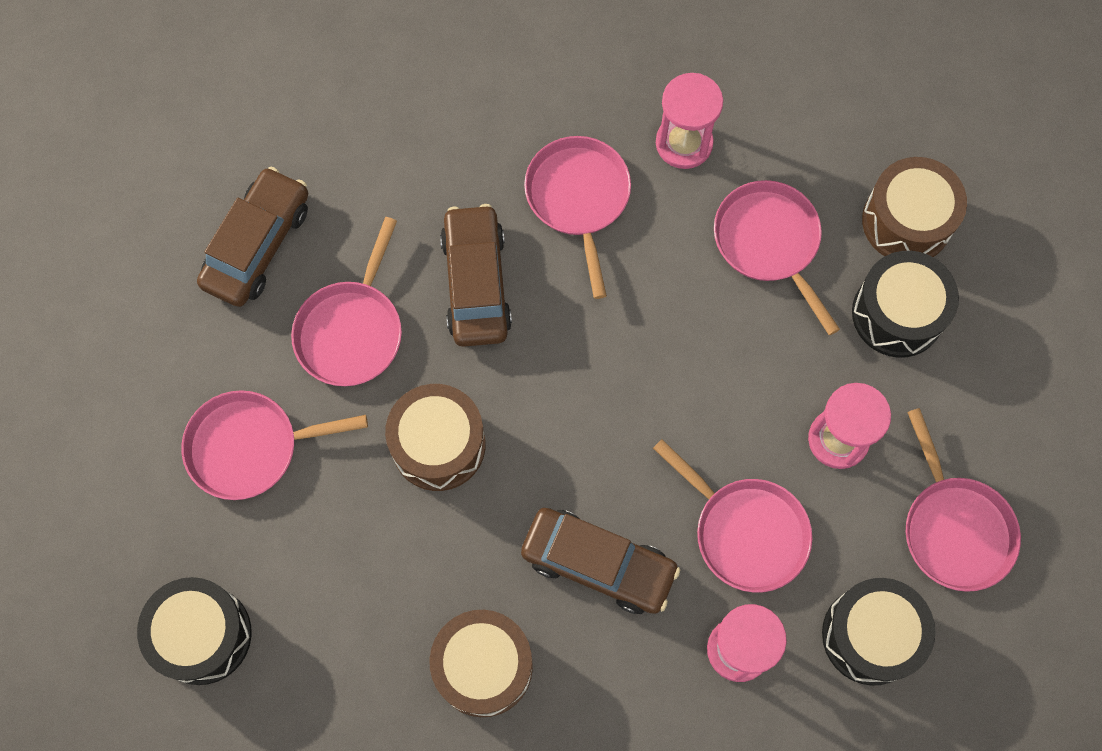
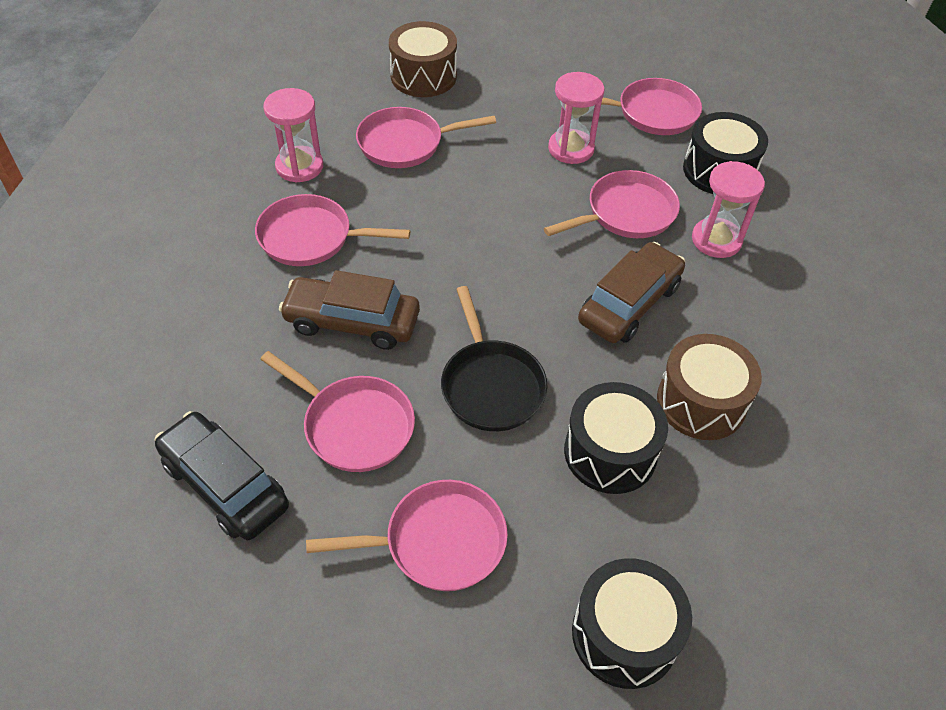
camera: 75 degrees left, 20 degrees down
pink pan [181,390,368,500] -> pink pan turned 105 degrees counterclockwise [306,480,508,591]
brown car [197,167,308,307] -> black car [154,411,289,540]
brown drum [385,384,486,491] -> black pan [441,286,548,431]
black drum [852,251,959,358] -> black drum moved to [564,382,668,494]

